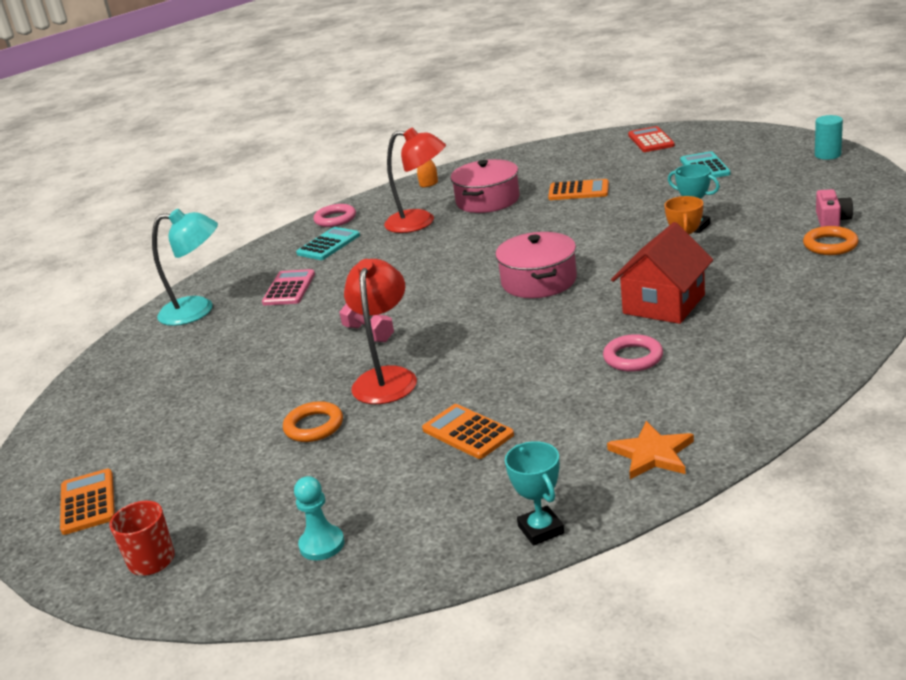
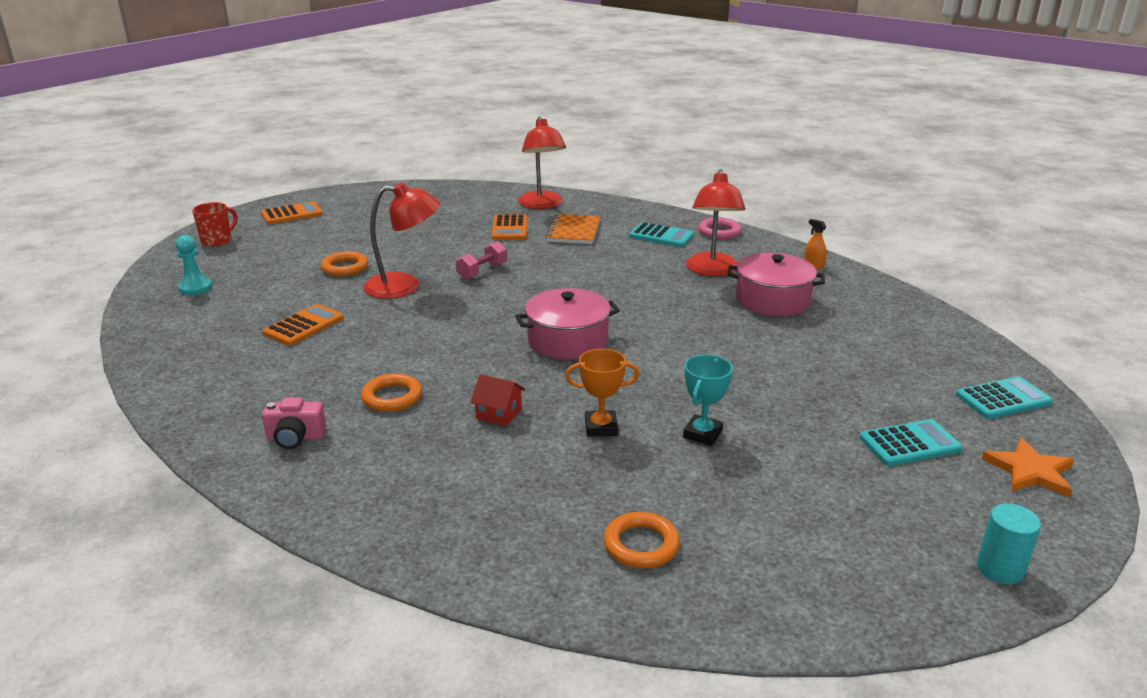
camera: 75 degrees right, 0 degrees up
turquoise lamp [152,209,218,326] -> red lamp [518,117,566,209]
pink calculator [262,269,315,305] -> orange notebook [545,214,601,244]
turquoise trophy [505,441,564,546] -> none
orange calculator [548,179,609,200] -> orange calculator moved to [492,214,527,240]
pink ring [603,334,663,372] -> orange ring [361,373,422,412]
orange star [607,421,694,479] -> orange star moved to [981,438,1074,497]
red house [611,222,713,324] -> red house [471,374,525,426], size x0.49
red calculator [628,126,675,152] -> turquoise calculator [956,376,1053,419]
pink camera [816,189,853,227] -> pink camera moved to [262,397,326,449]

